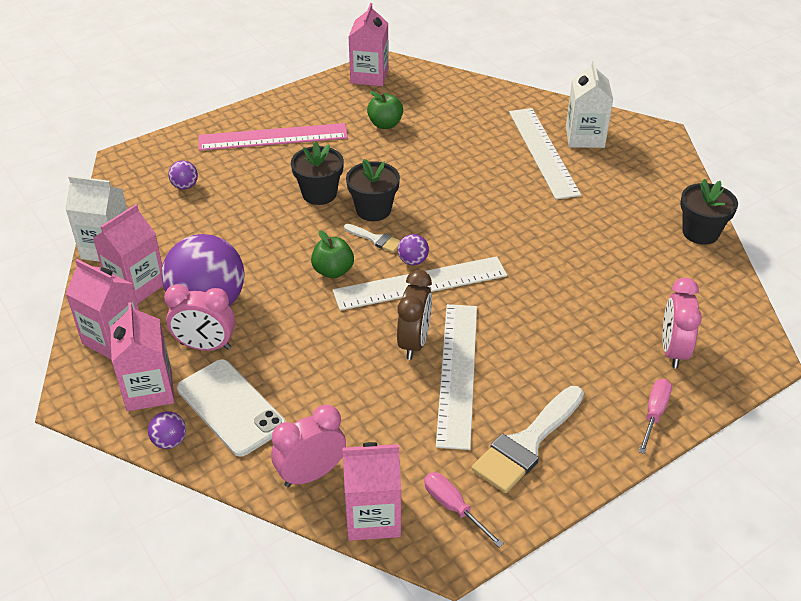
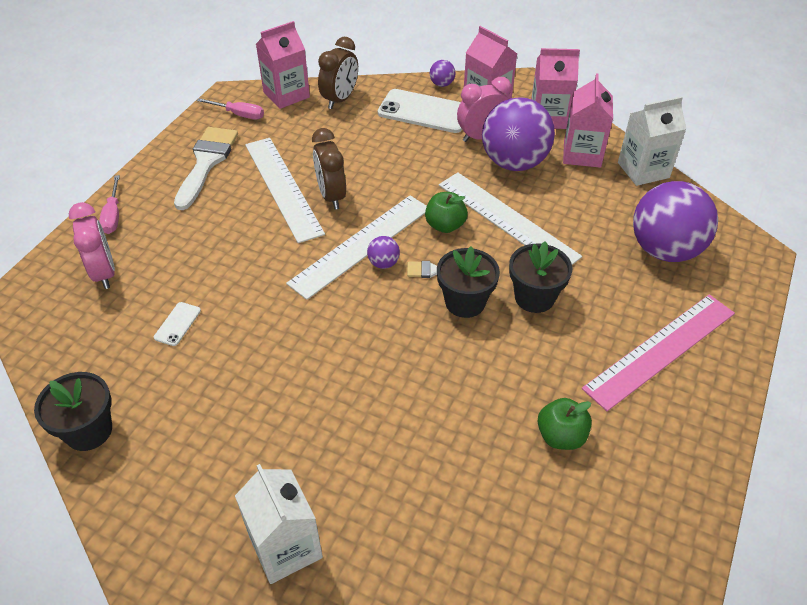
camera: 150 degrees right, 5 degrees up
purple ball [168,160,198,189] -> purple ball [633,181,718,262], size x2.45
pink clock [271,404,346,487] -> brown clock [318,37,358,109]
pink carton [349,3,389,86] -> none
white ruler [509,108,581,199] -> white ruler moved to [439,172,582,265]
none -> white phone [154,302,201,346]

